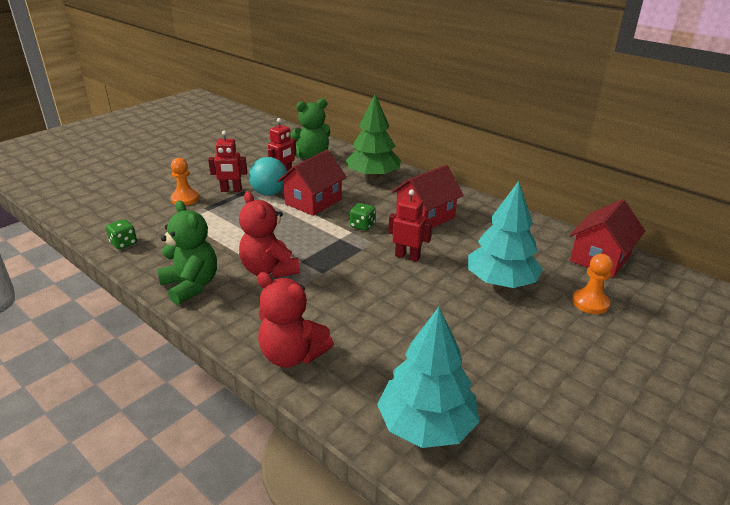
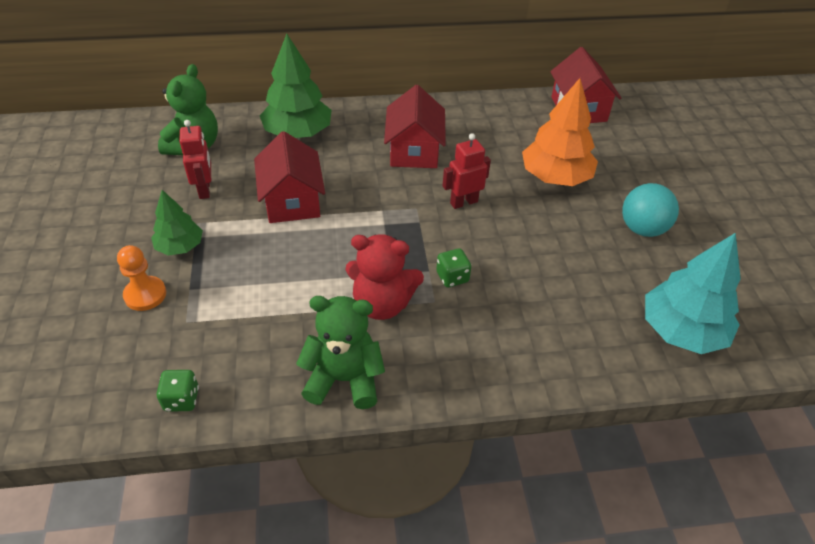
camera: 50 degrees left, 15 degrees up
red robot [208,131,247,192] -> green tree [151,190,203,256]
turquoise ball [249,157,287,196] -> turquoise ball moved to [622,183,679,237]
red teddy bear [257,272,334,368] -> none
green dice [350,203,375,231] -> green dice moved to [436,248,471,288]
turquoise tree [468,181,543,288] -> orange tree [522,78,598,186]
orange pawn [572,254,613,314] -> none

